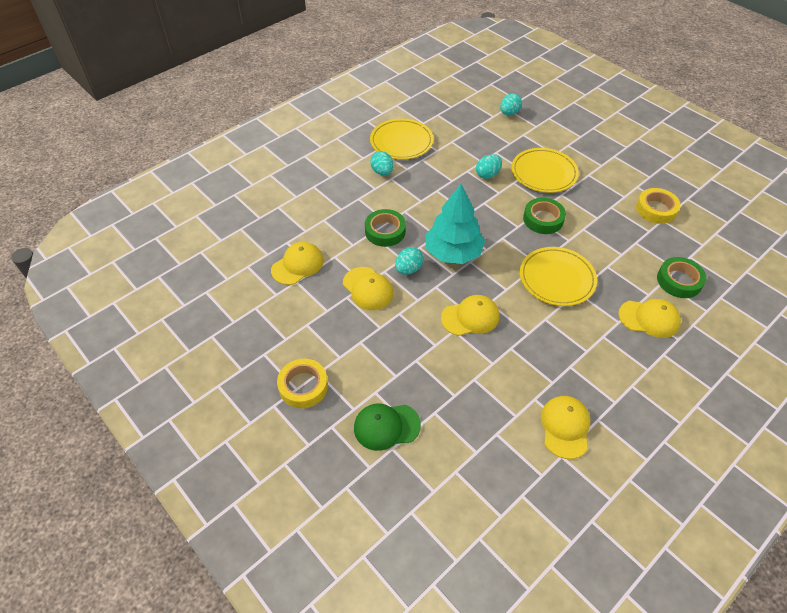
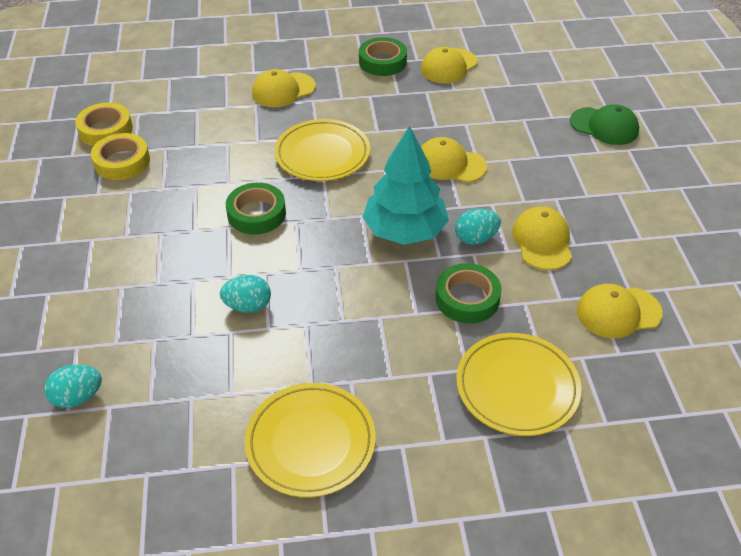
camera: 145 degrees left, 5 degrees down
yellow tape [277,359,328,408] -> yellow tape moved to [75,103,133,146]
turquoise egg [370,151,394,176] -> none
yellow plate [511,148,579,193] -> yellow plate moved to [456,333,582,436]
yellow cap [618,299,681,338] -> yellow cap turned 75 degrees counterclockwise [252,69,316,107]
green tape [657,257,707,298] -> green tape moved to [359,37,407,76]

